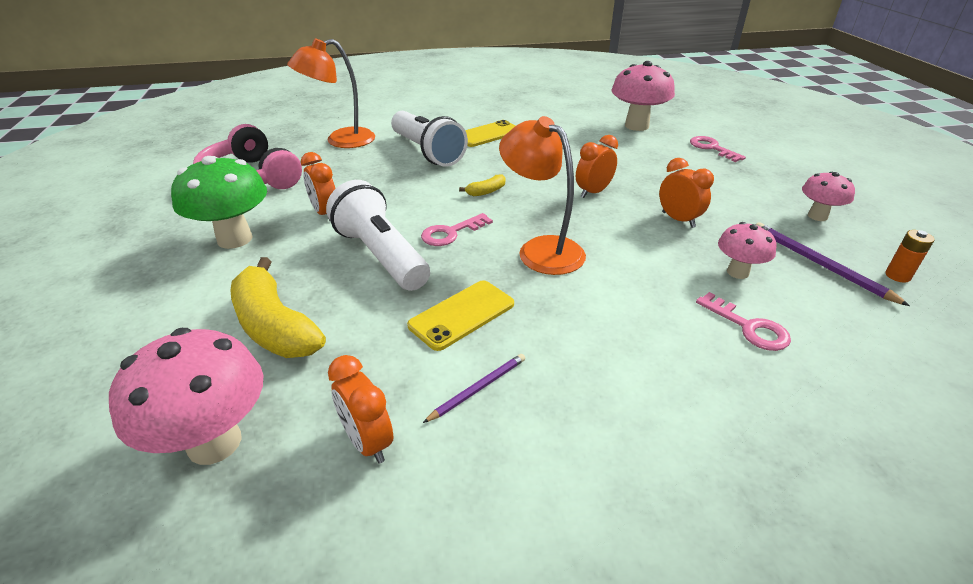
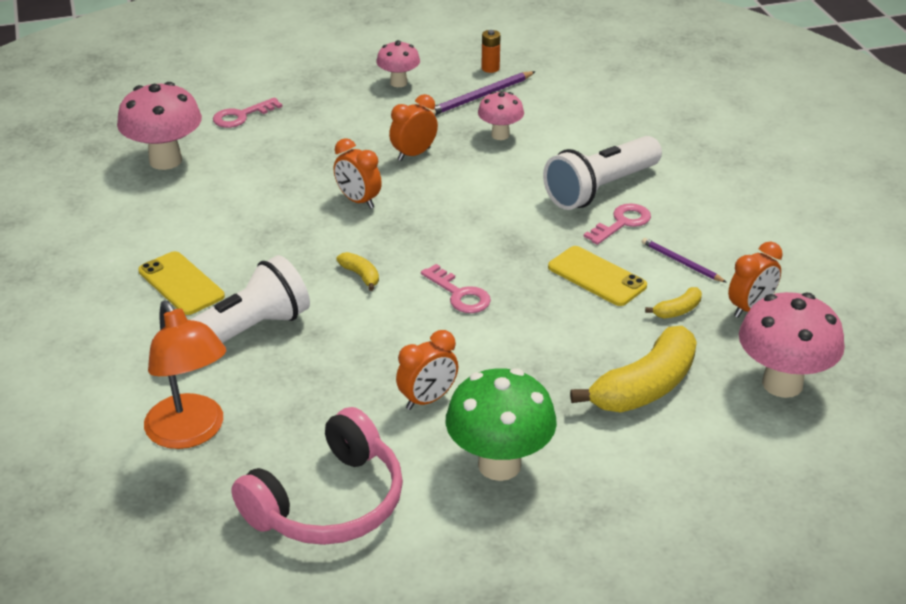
camera: 95 degrees left, 0 degrees up
white flashlight [326,180,430,291] -> white flashlight moved to [543,136,662,210]
orange lamp [499,116,586,275] -> none
pink key [696,292,791,351] -> pink key moved to [584,203,651,245]
none -> yellow banana [645,287,702,318]

